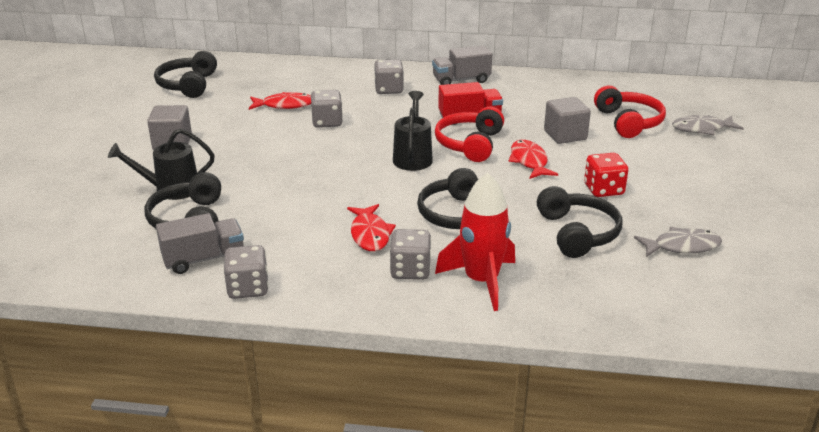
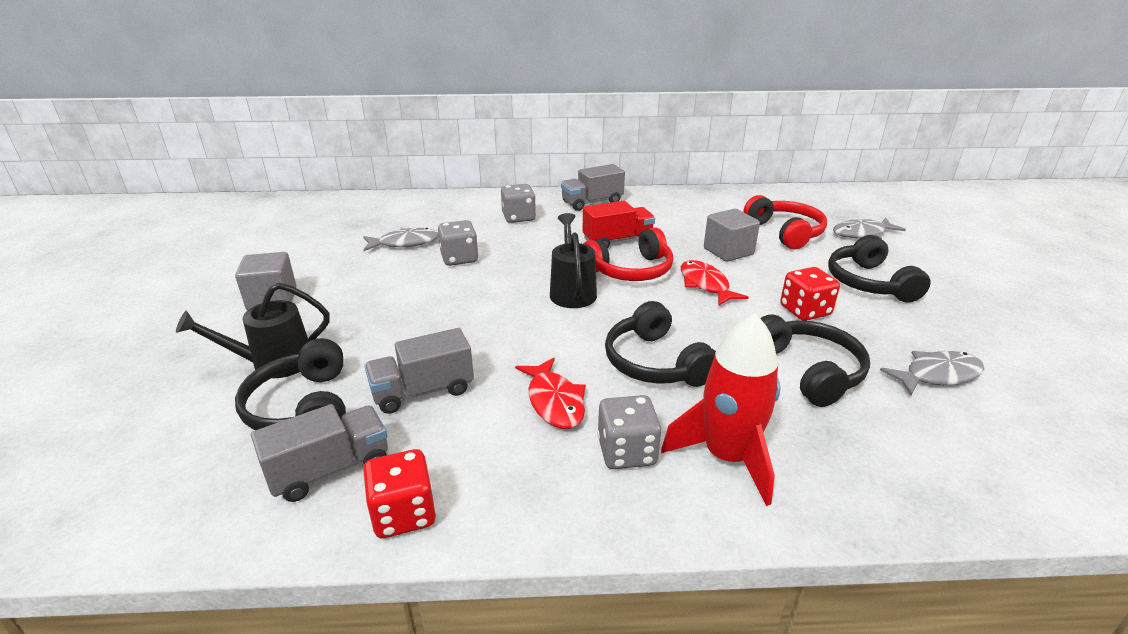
camera: 10 degrees left, 0 degrees up
black headphones [154,51,217,98] -> black headphones moved to [828,235,931,303]
grey dice [223,245,268,299] -> red dice [363,449,436,538]
red fish [249,92,311,110] -> grey fish [363,228,439,251]
red headphones [435,107,504,162] -> red headphones turned 120 degrees counterclockwise [584,228,673,281]
none -> grey truck [364,328,474,414]

